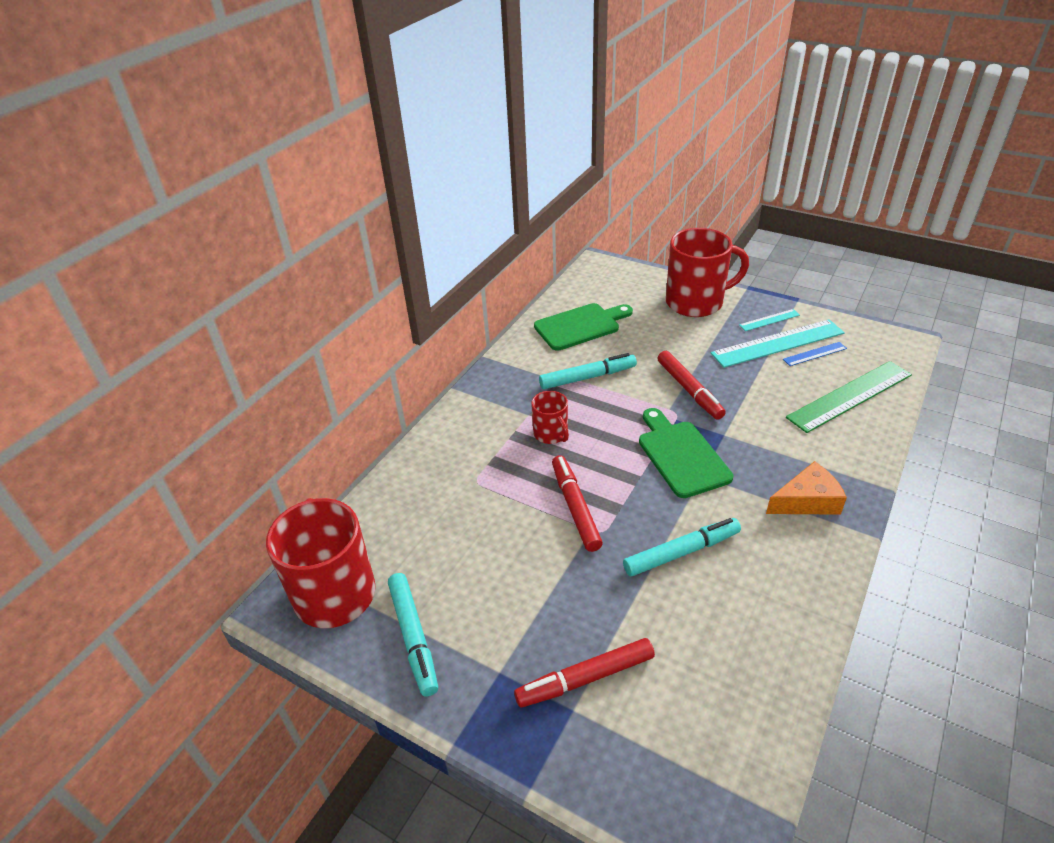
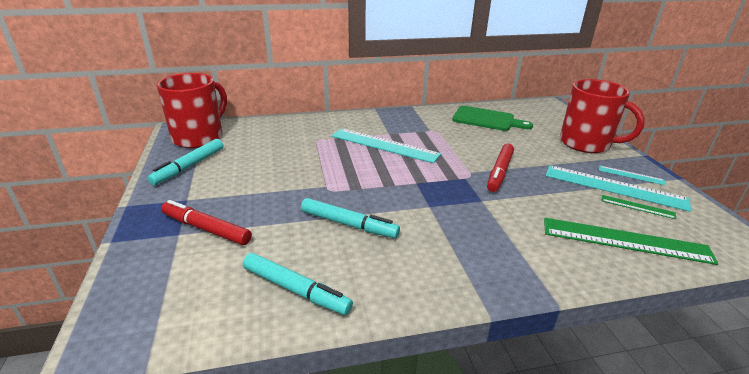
camera: 45 degrees right, 10 degrees down
red mug [531,391,569,444] -> turquoise ruler [331,128,441,163]
turquoise marker [539,353,637,389] -> turquoise marker moved to [243,253,353,315]
red marker [552,455,603,552] -> none
green cutting board [639,408,733,498] -> none
orange cheese [766,461,847,515] -> none
blue ruler [783,342,847,366] -> green ruler [602,195,676,219]

